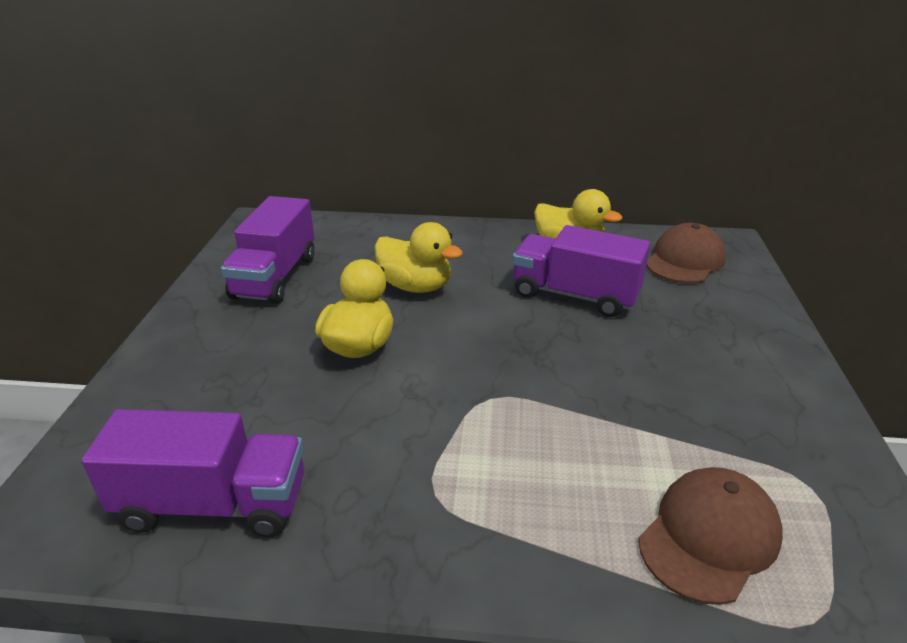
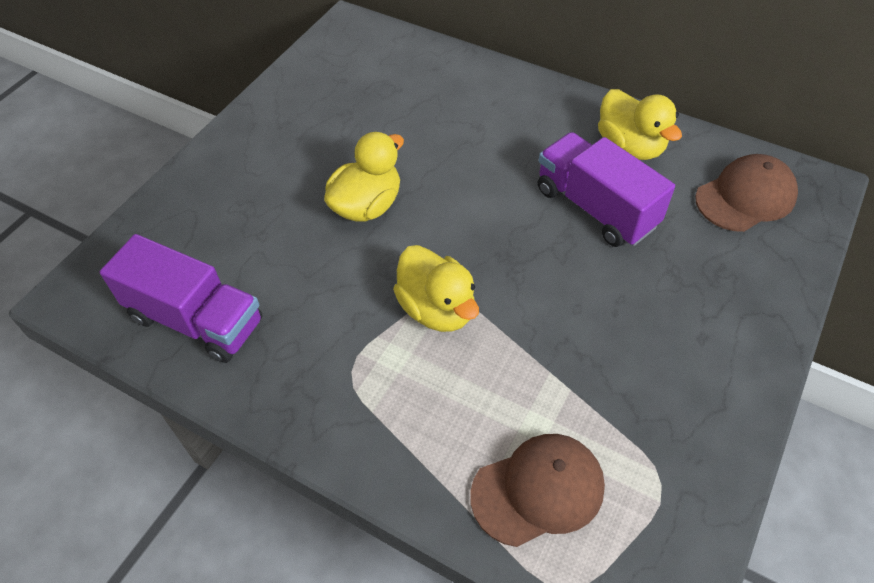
camera: 25 degrees right, 20 degrees up
purple truck [221,196,315,304] -> none
yellow duck [374,222,463,293] -> yellow duck moved to [393,245,479,332]

